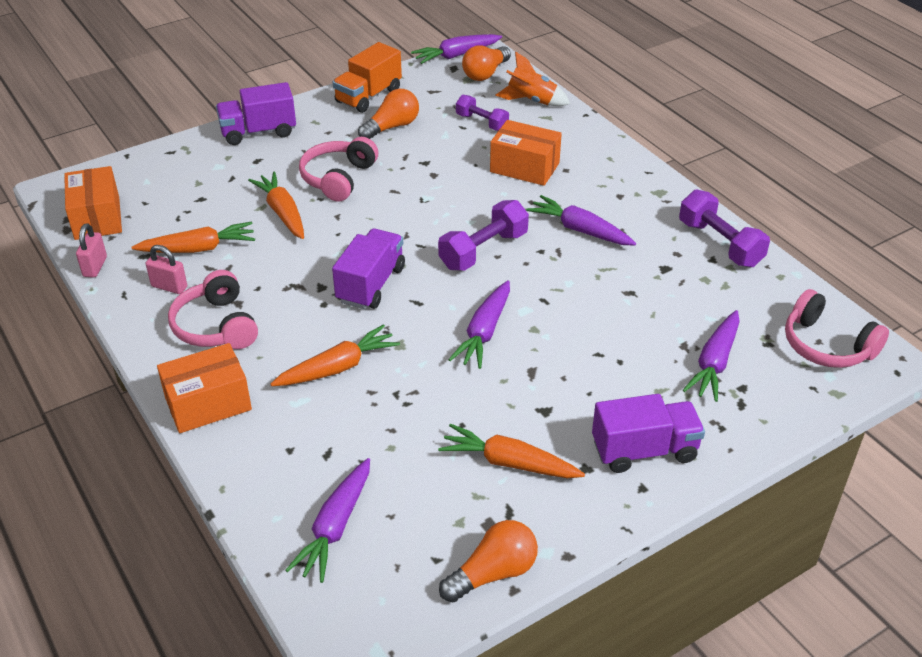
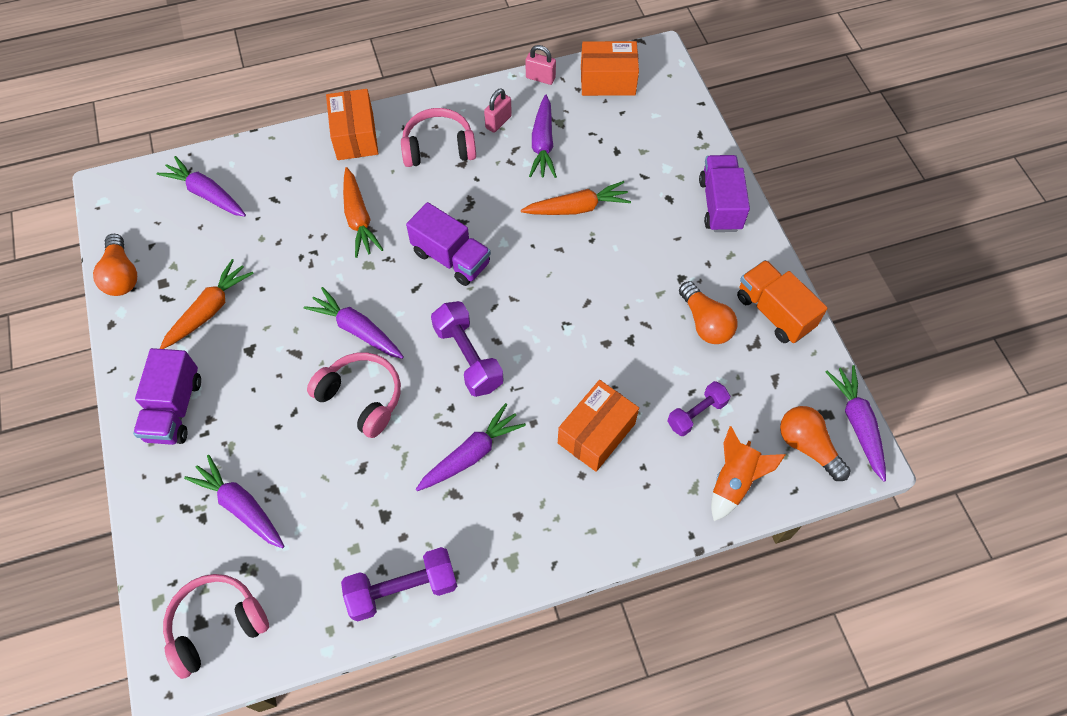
camera: 105 degrees right, 20 degrees up
orange carrot [132,222,255,253] -> purple carrot [529,94,557,178]
pink headphones [299,137,378,202] -> pink headphones moved to [307,352,401,438]

